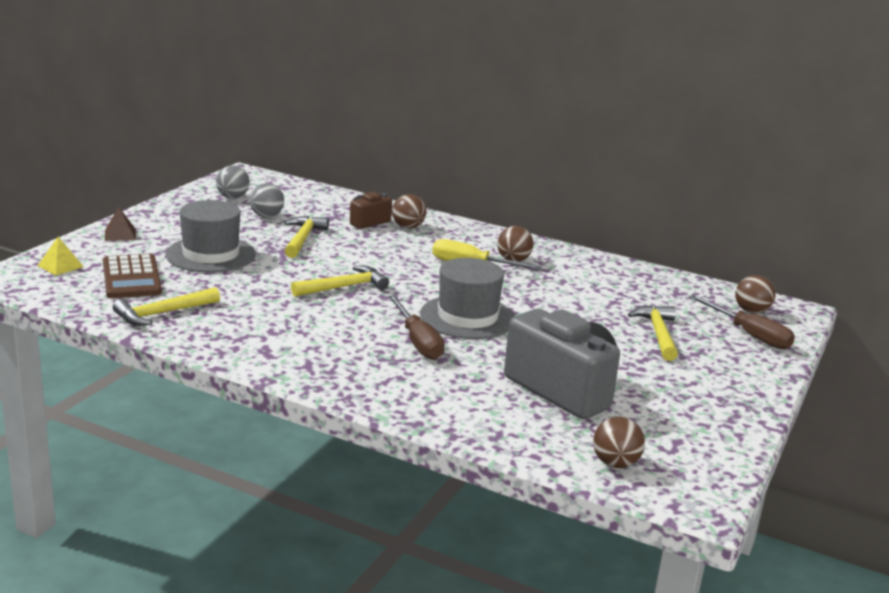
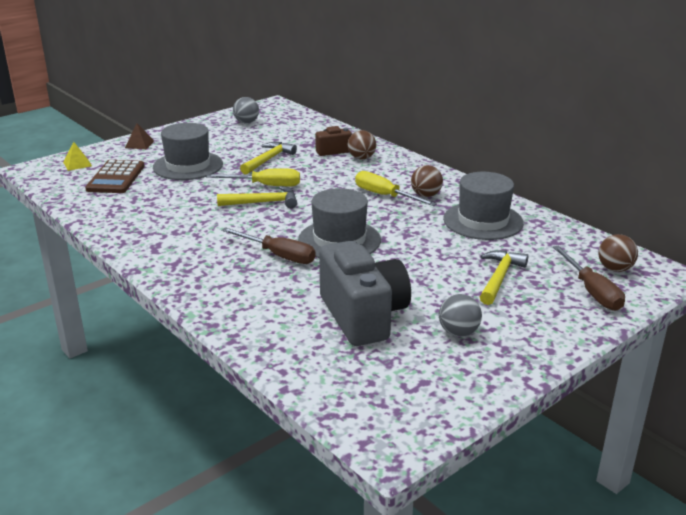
camera: 25 degrees right, 5 degrees up
yellow hammer [113,287,220,326] -> none
grey ball [250,183,284,218] -> grey ball moved to [439,294,482,337]
brown screwdriver [388,295,445,360] -> brown screwdriver turned 60 degrees counterclockwise [221,227,316,264]
brown ball [593,417,645,468] -> none
none -> yellow screwdriver [206,168,300,187]
none -> grey hat [443,172,524,240]

